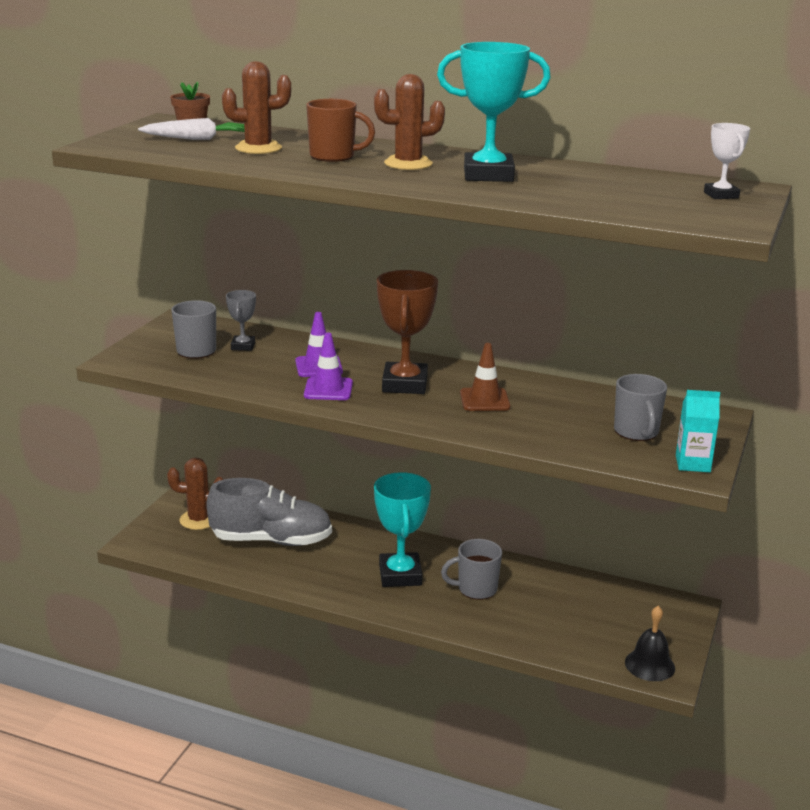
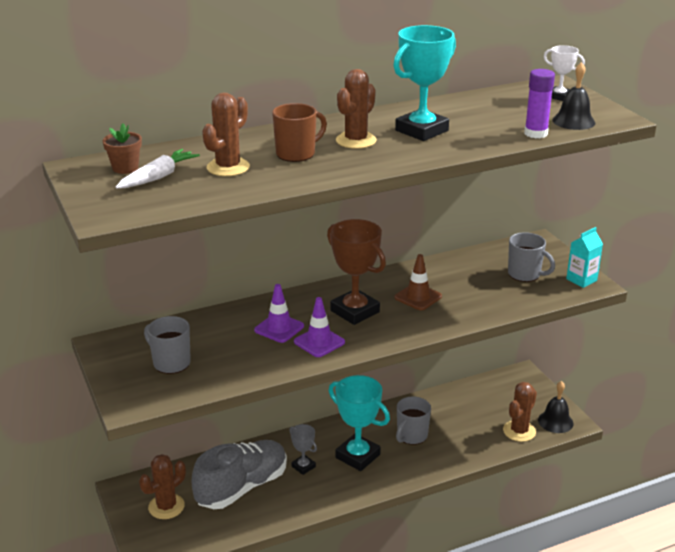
camera: 45 degrees left, 5 degrees up
grey trophy [226,290,256,351] -> grey trophy moved to [289,424,317,475]
none -> brown cactus [503,382,537,442]
none -> purple glue stick [524,69,555,138]
none -> black bell [552,62,595,130]

